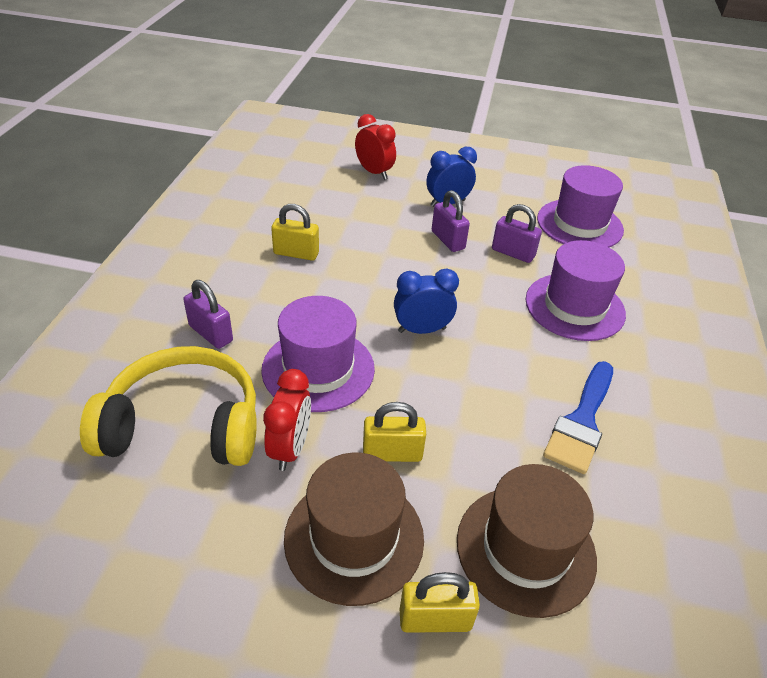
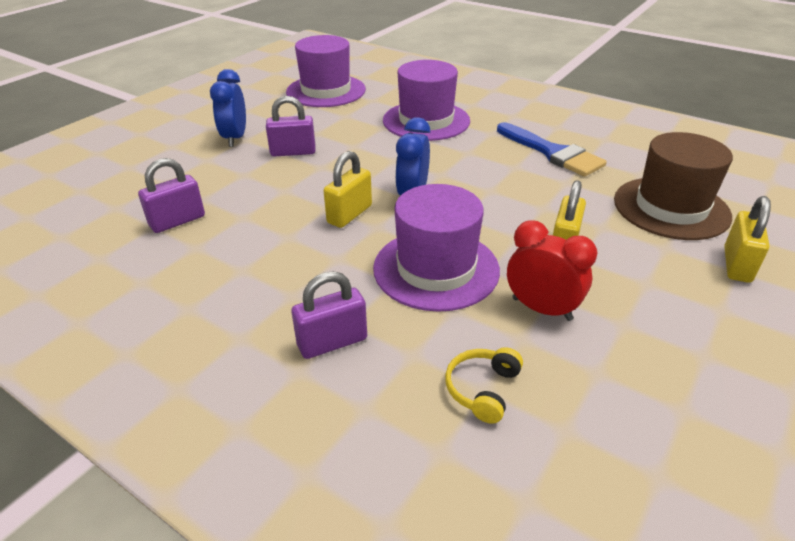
camera: 65 degrees left, 5 degrees down
yellow headphones [80,346,257,466] -> yellow headphones [445,347,523,424], size x0.40
yellow padlock [271,204,319,261] -> yellow padlock moved to [324,151,372,228]
brown hat [284,453,424,606] -> none
red clock [355,114,396,180] -> none
purple padlock [492,204,542,263] -> purple padlock moved to [138,158,205,233]

